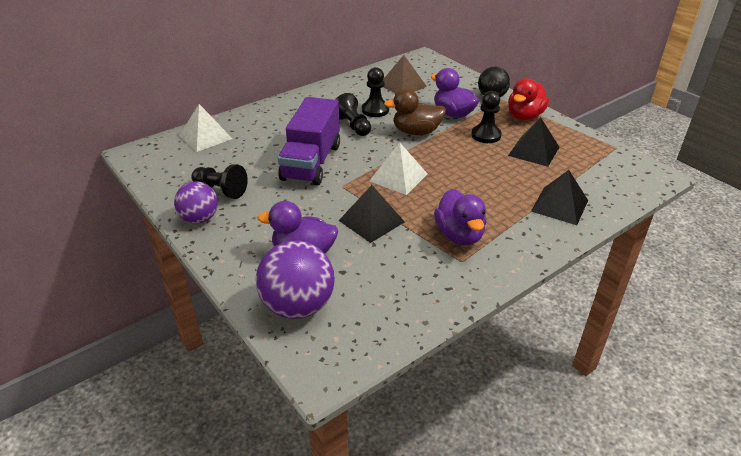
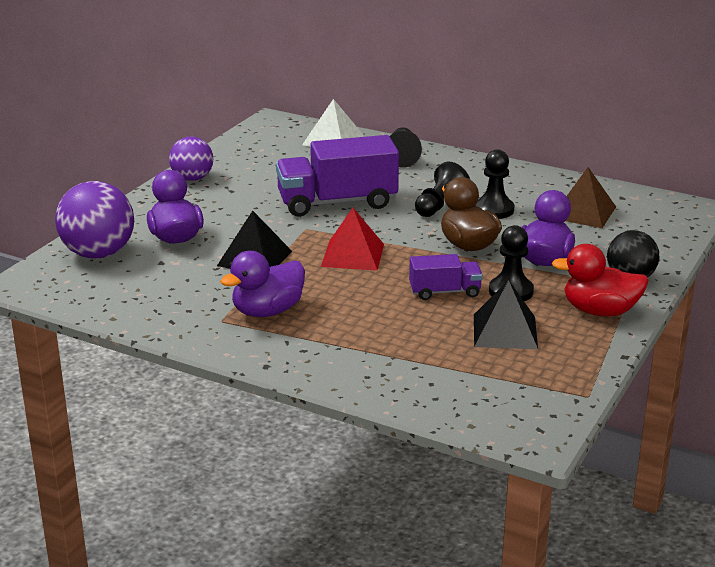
camera: 65 degrees right, 10 degrees down
black pawn [191,164,248,199] -> black pawn moved to [390,127,422,168]
white pyramid [369,143,428,195] -> red pyramid [321,208,384,271]
black pyramid [531,170,588,225] -> none
none -> purple truck [409,254,483,300]

